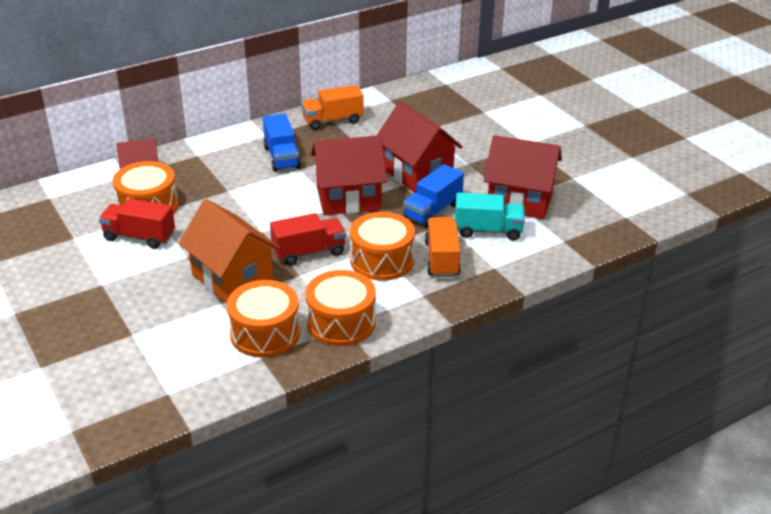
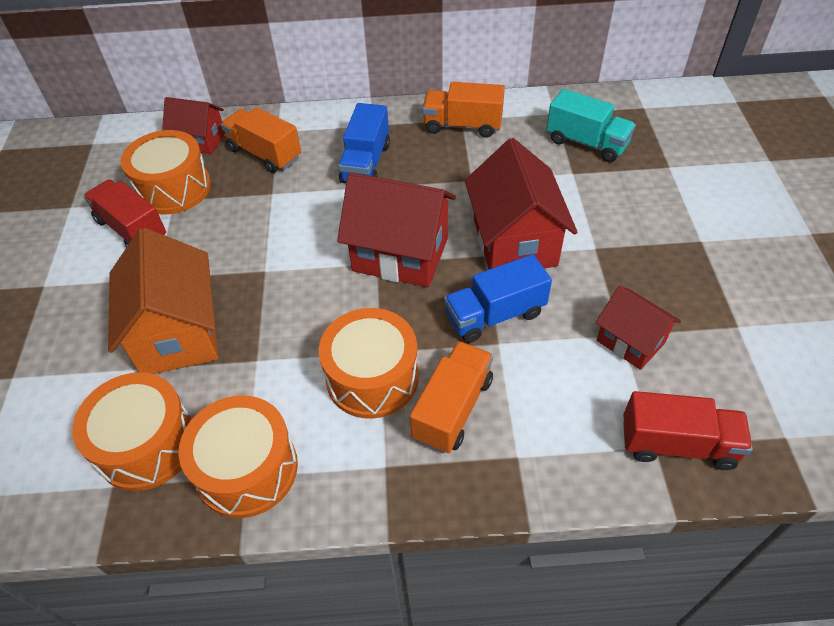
camera: 30 degrees right, 15 degrees up
red truck [270,213,346,266] -> red truck moved to [623,391,753,470]
turquoise truck [455,193,525,240] -> turquoise truck moved to [546,89,636,162]
red house [484,135,562,219] -> red house [596,286,681,370], size x0.59
none -> orange truck [221,107,301,173]

